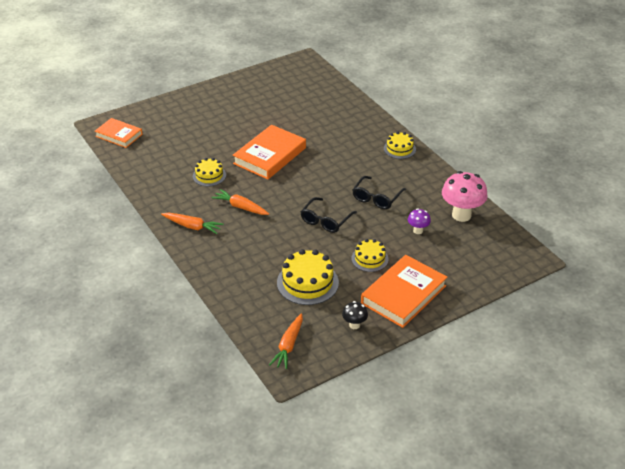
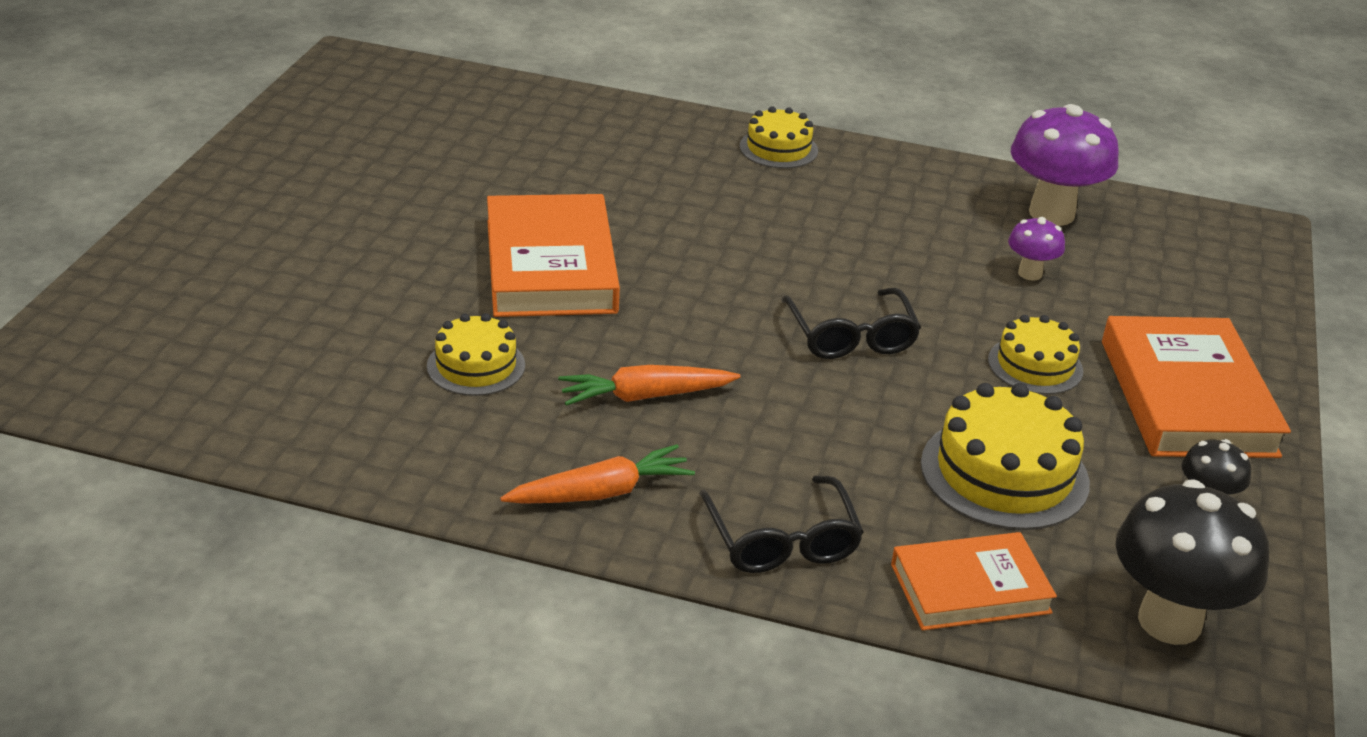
camera: 45 degrees left, 5 degrees down
orange book [95,118,143,148] -> orange book moved to [891,532,1057,630]
orange carrot [269,313,303,369] -> black mushroom [1115,479,1269,645]
black glasses [352,176,406,209] -> black glasses moved to [699,475,864,573]
pink mushroom [442,171,488,222] -> purple mushroom [1011,104,1119,226]

